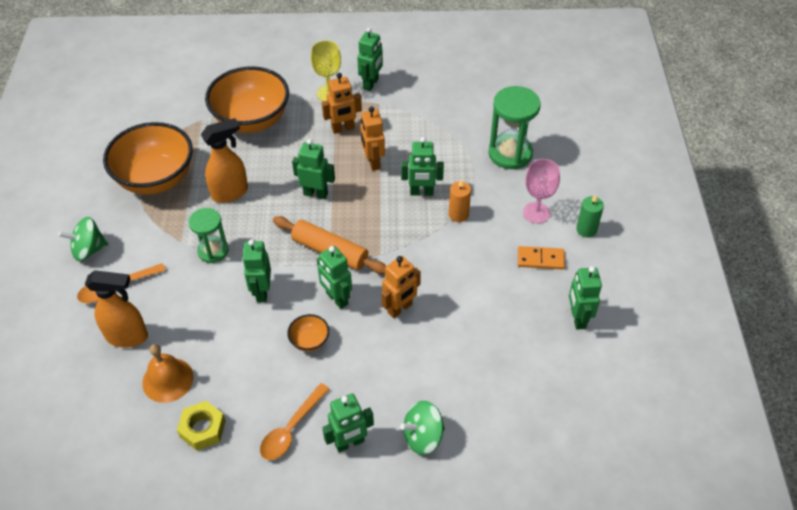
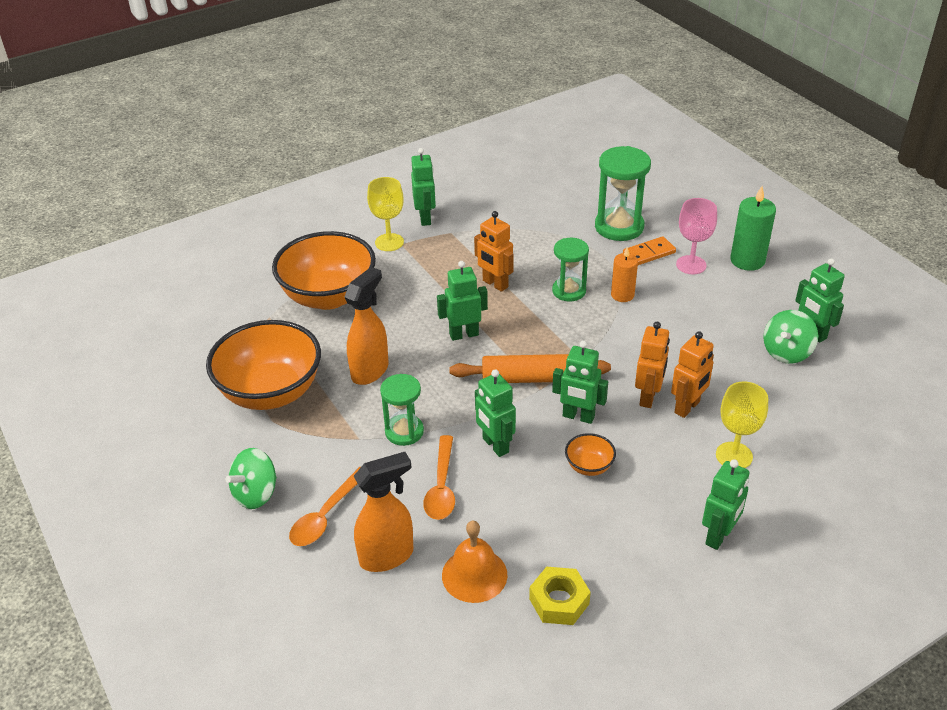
camera: 30 degrees left, 10 degrees down
orange spoon [260,383,329,460] -> orange spoon moved to [423,435,455,520]
orange robot [322,73,362,134] -> orange robot moved to [671,331,714,418]
green spinning top [400,401,445,455] -> green spinning top moved to [763,310,818,364]
green robot [401,137,444,196] -> green hourglass [552,238,589,302]
orange domino [518,246,565,269] -> orange domino moved to [623,236,676,265]
green candle [576,194,604,237] -> green candle [730,186,776,271], size x1.52
none -> yellow goblet [716,381,768,468]

